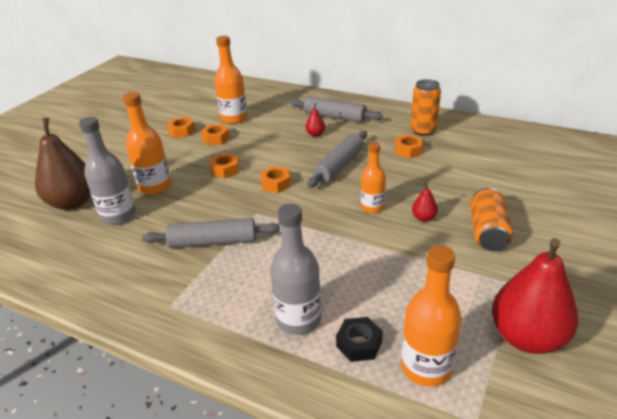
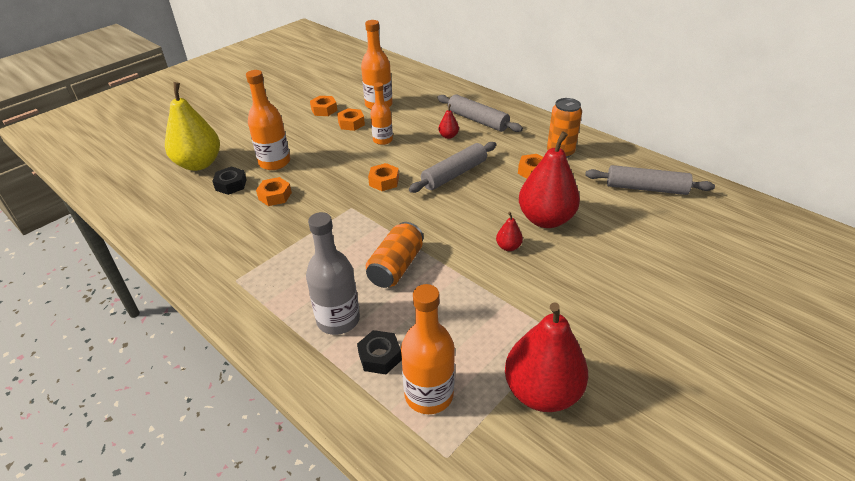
camera: 15 degrees right, 5 degrees up
brown pear [35,118,91,210] -> yellow pear [165,82,220,171]
grey bottle [79,117,136,225] -> black nut [212,167,247,195]
grey rolling pin [142,218,280,248] -> grey rolling pin moved to [585,165,715,195]
orange nut [210,153,239,178] -> orange nut moved to [256,177,292,206]
orange bottle [361,142,386,213] -> orange bottle moved to [370,82,393,145]
orange can [470,188,513,251] -> orange can moved to [366,222,423,288]
none -> red pear [519,131,580,228]

